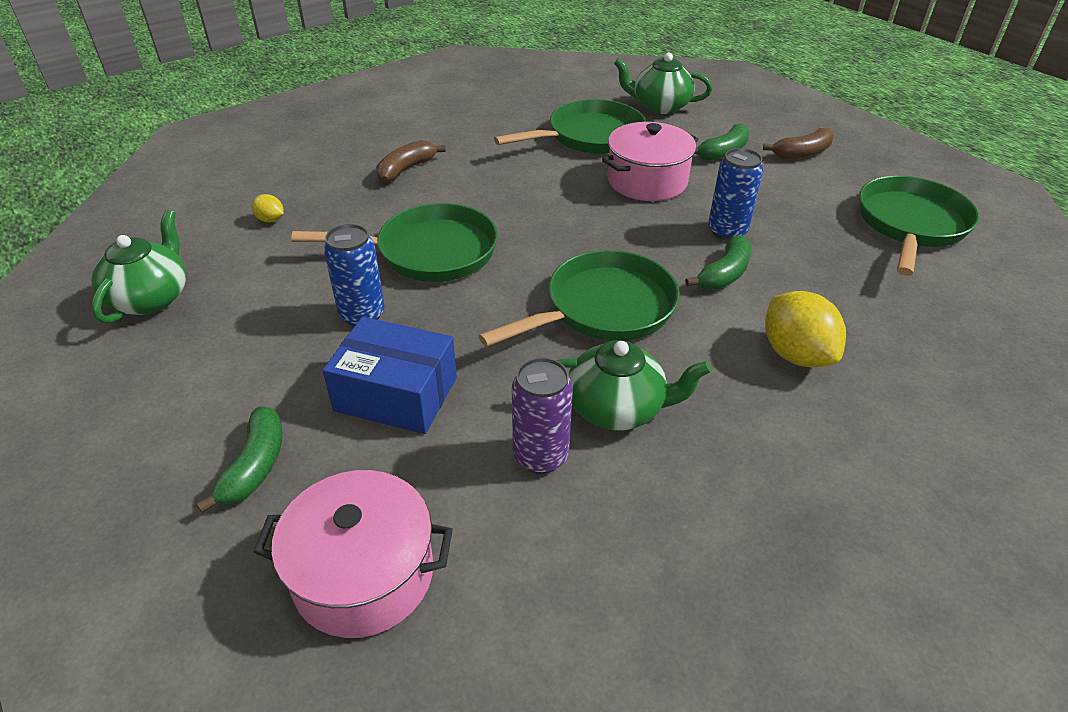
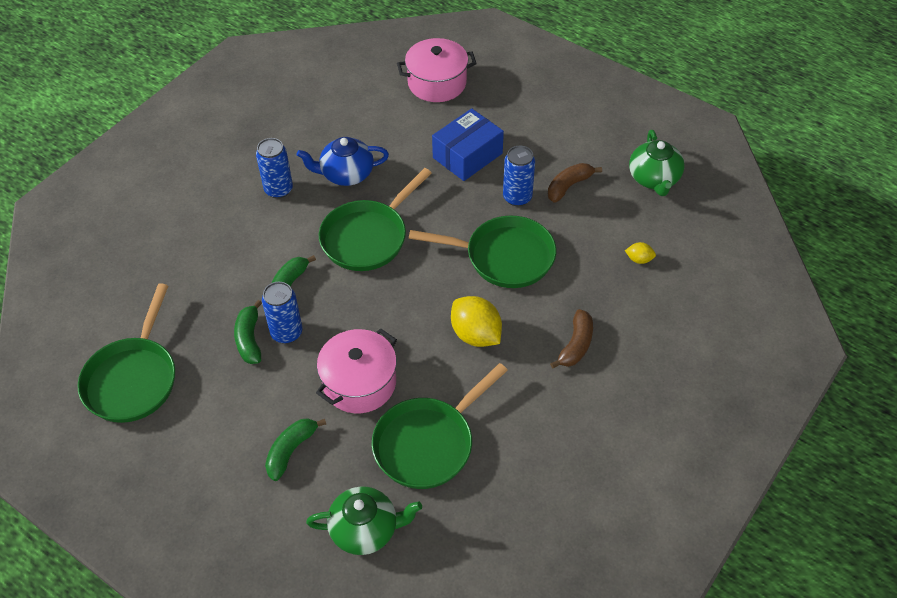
camera: 165 degrees right, 10 degrees up
green banana [196,407,282,513] -> green banana moved to [234,300,262,364]
green pan [291,203,498,282] -> green pan turned 150 degrees counterclockwise [409,216,556,288]
blue box [323,317,457,434] -> blue box turned 45 degrees counterclockwise [432,108,504,181]
purple can [512,357,573,474] -> none
green teapot [557,340,711,430] -> blue teapot [297,137,389,186]
brown banana [763,128,834,159] -> brown banana moved to [548,163,602,203]
yellow lemon [765,291,846,367] -> yellow lemon moved to [451,296,502,347]
none -> blue can [256,138,293,199]

